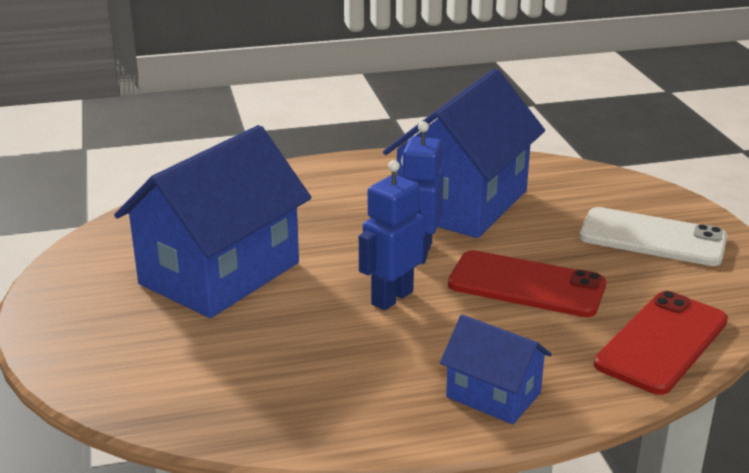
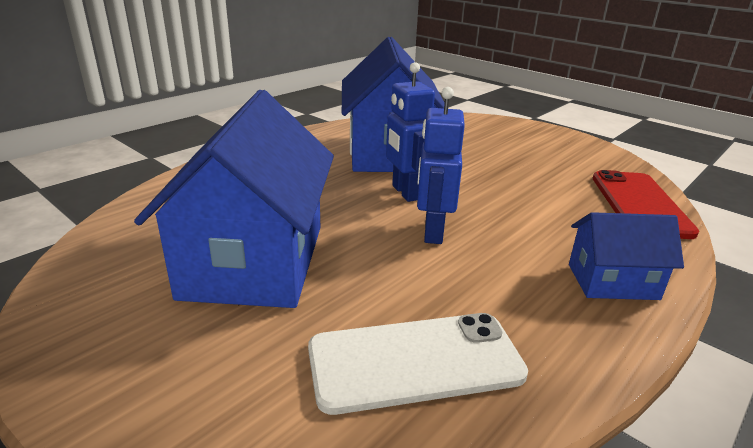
camera: 35 degrees left, 0 degrees up
red phone [448,250,606,317] -> none
white phone [579,207,727,266] -> white phone moved to [308,313,528,415]

